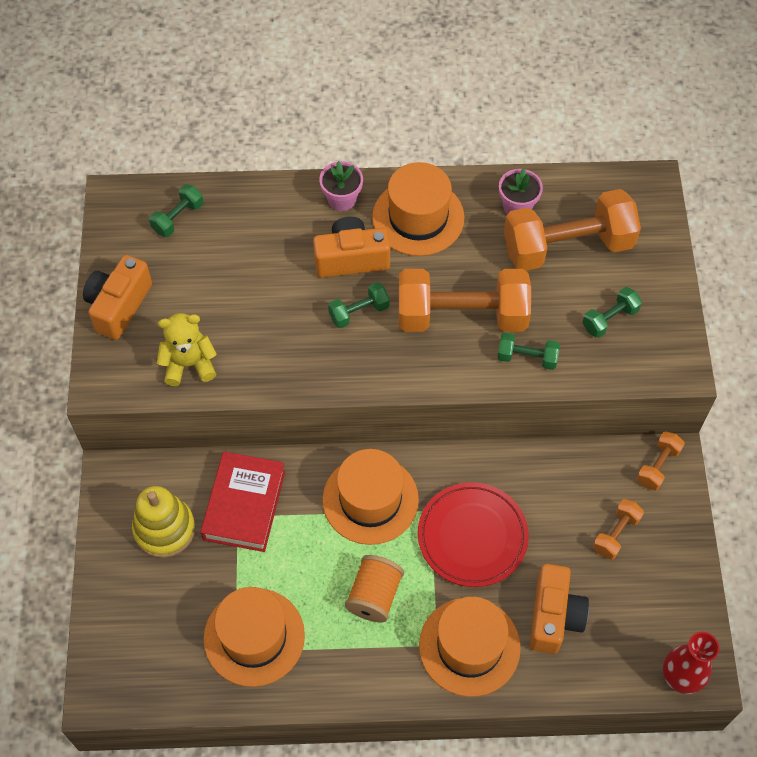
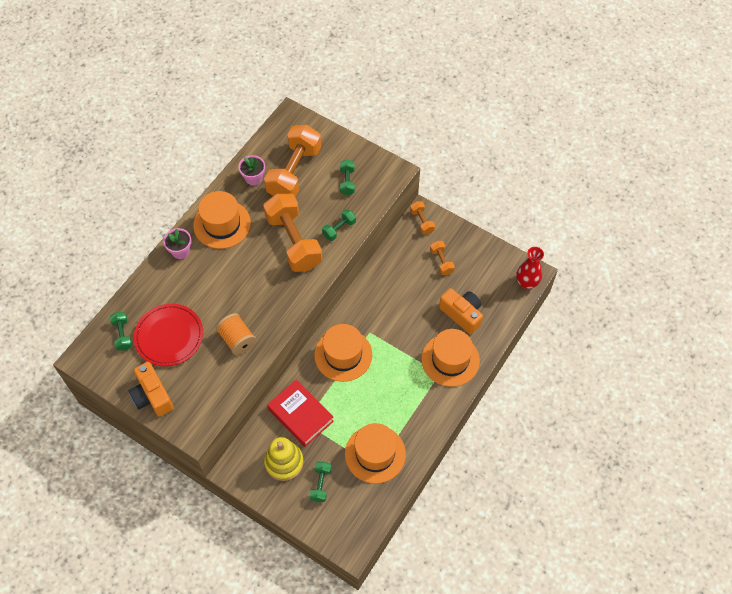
camera: 55 degrees left, 0 degrees up
yellow teddy bear [157,313,217,386] -> none
orange camera [313,217,390,278] -> none
green dumbbell [328,282,390,328] -> green dumbbell moved to [310,462,331,502]
orange spool [345,555,404,622] -> orange spool moved to [216,313,256,355]
orange dumbbell [399,269,531,332] -> orange dumbbell turned 60 degrees counterclockwise [263,193,322,272]
red plate [418,482,529,587] -> red plate moved to [134,304,203,367]

